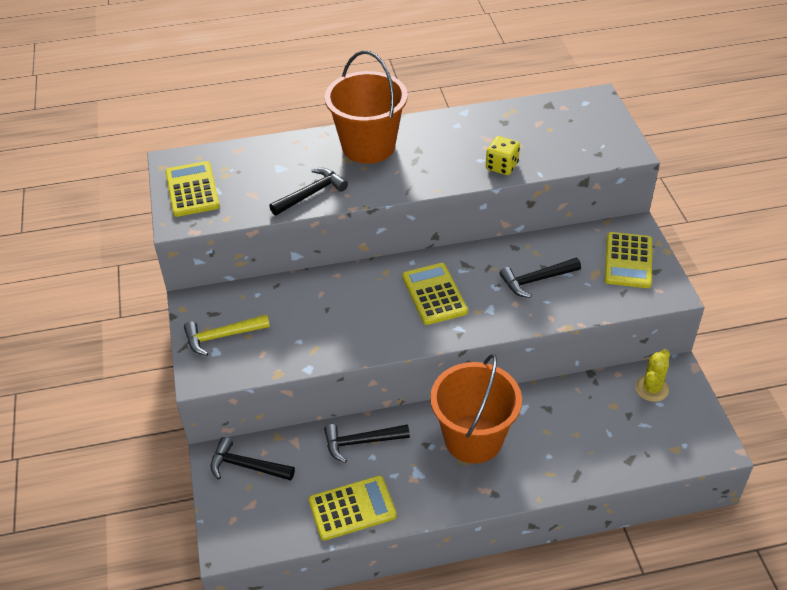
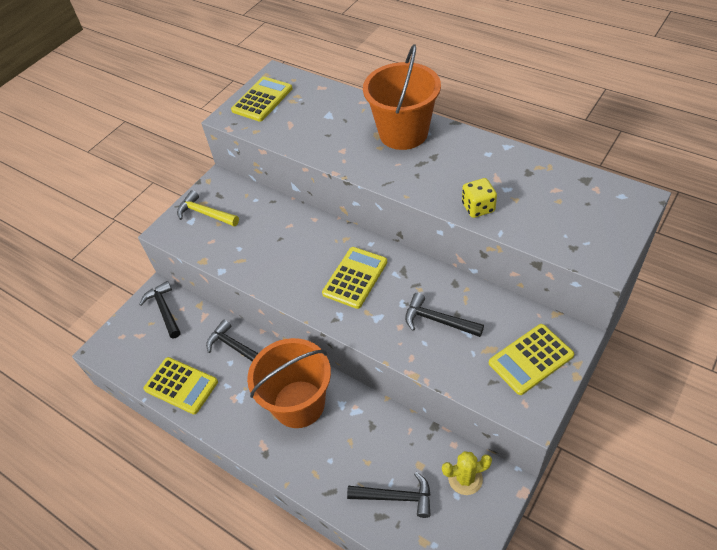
camera: 50 degrees right, 5 degrees up
black hammer [269,168,348,215] -> black hammer moved to [347,472,431,518]

